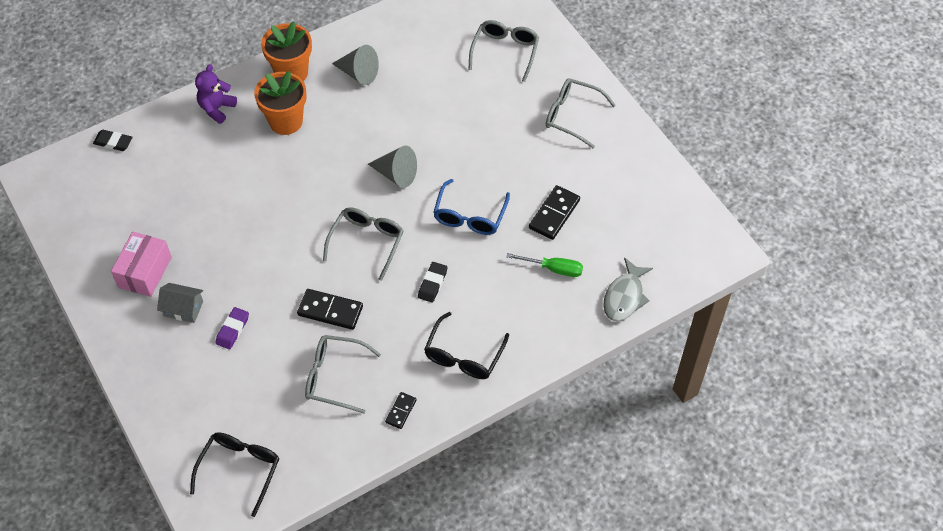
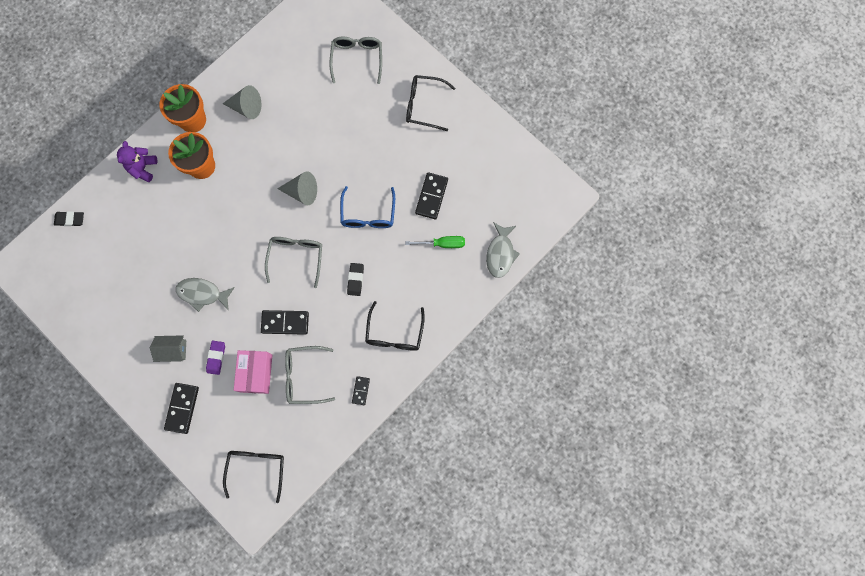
camera: 15 degrees left, 20 degrees up
pink box [111,232,172,297] -> pink box moved to [234,350,272,394]
grey glasses [546,78,616,148] -> black glasses [406,75,455,131]
none -> black domino [164,383,199,434]
none -> grey fish [176,278,235,312]

